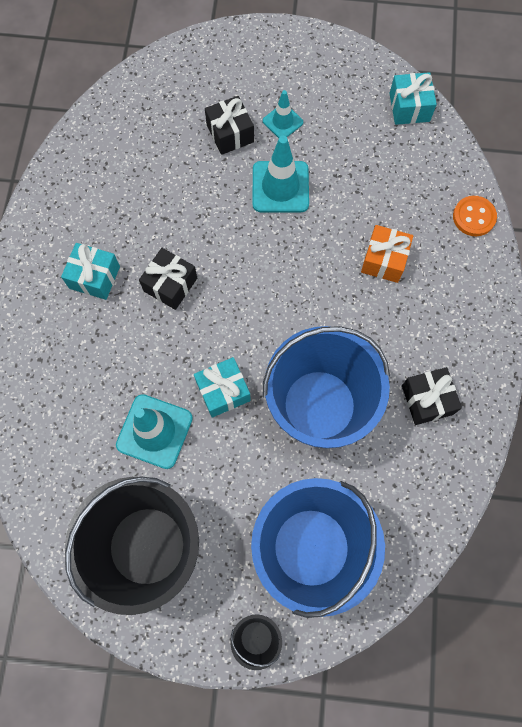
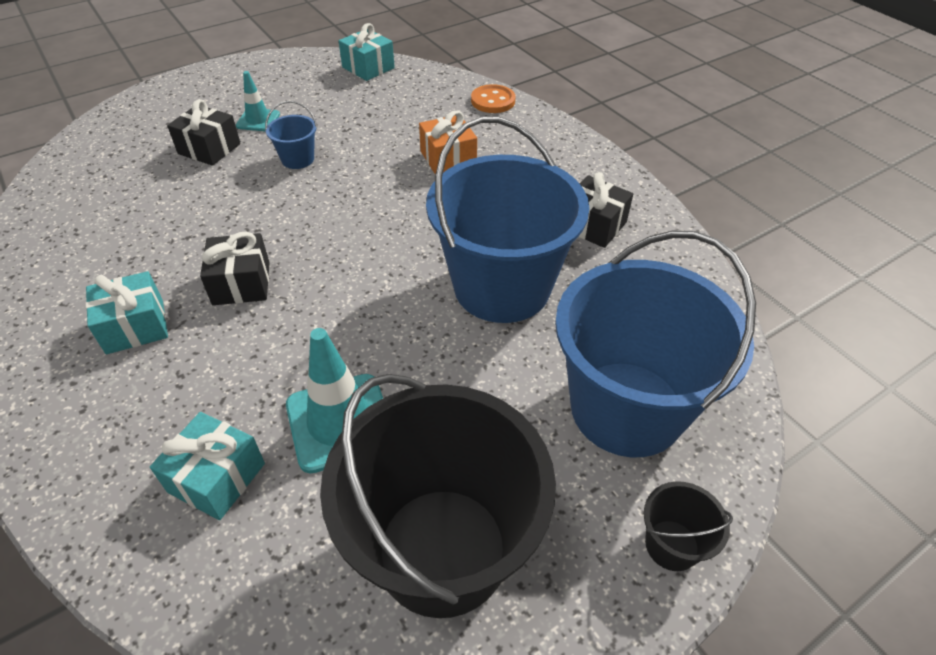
camera: 40 degrees left, 25 degrees down
turquoise gift [194,357,251,418] -> turquoise gift moved to [150,412,265,520]
turquoise traffic cone [253,136,309,212] -> blue bucket [265,101,317,169]

